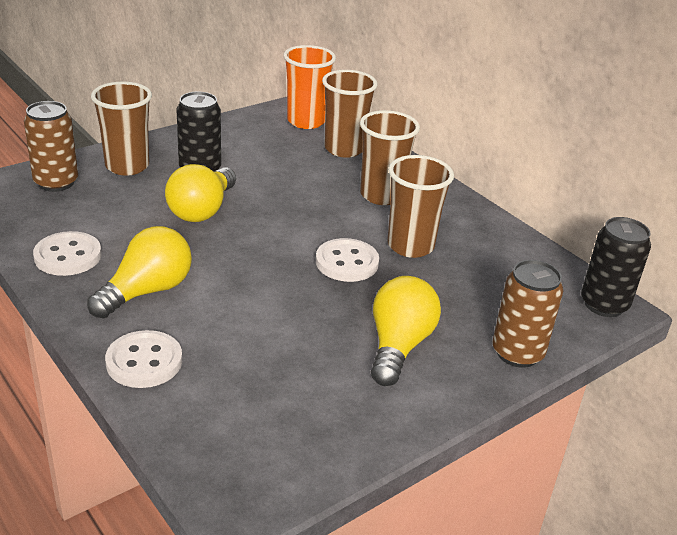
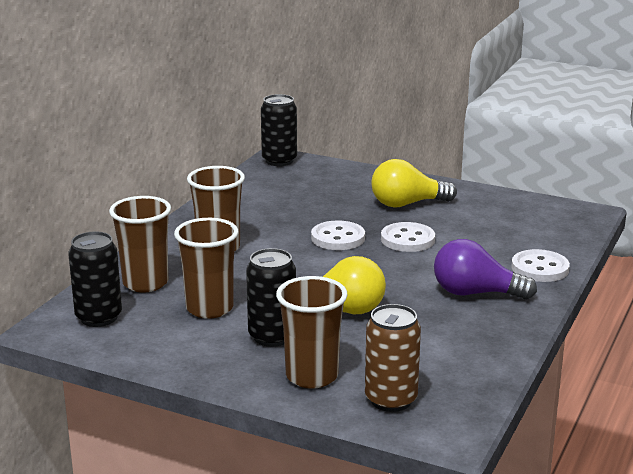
camera: 115 degrees left, 10 degrees down
white button [33,231,102,276] -> white button moved to [381,222,435,252]
yellow light bulb [87,226,192,318] -> purple light bulb [434,239,537,300]
orange cup [283,45,336,129] -> black can [68,231,122,327]
brown cup [387,155,454,258] -> brown cup moved to [174,218,238,319]
brown can [493,260,563,368] -> none

